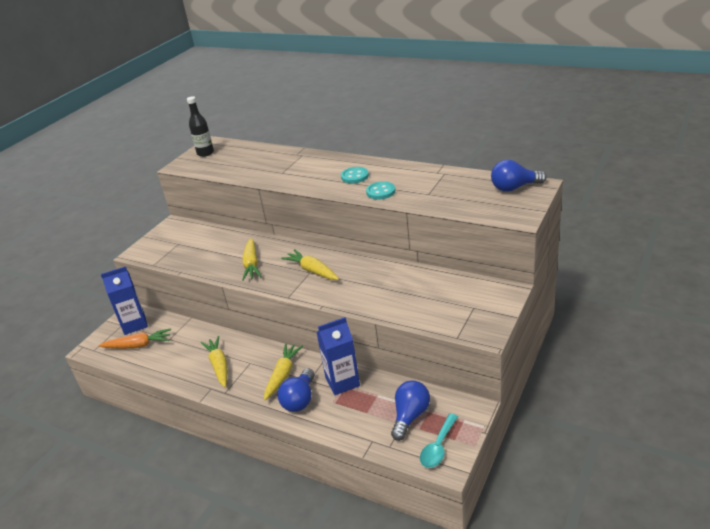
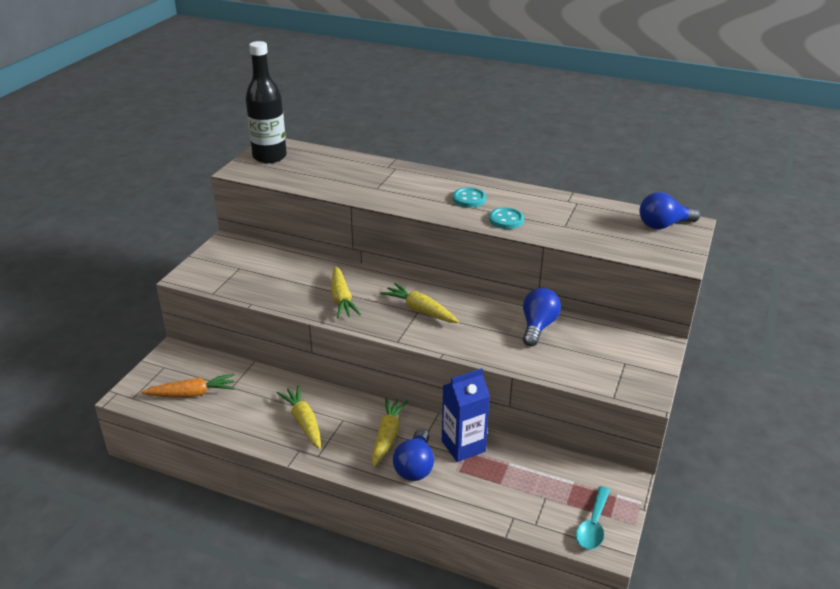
camera: 10 degrees left, 0 degrees up
blue carton [101,266,148,335] -> none
black bottle [187,96,214,157] -> black bottle [246,41,287,163], size x1.58
blue light bulb [391,380,430,441] -> blue light bulb moved to [523,288,561,346]

